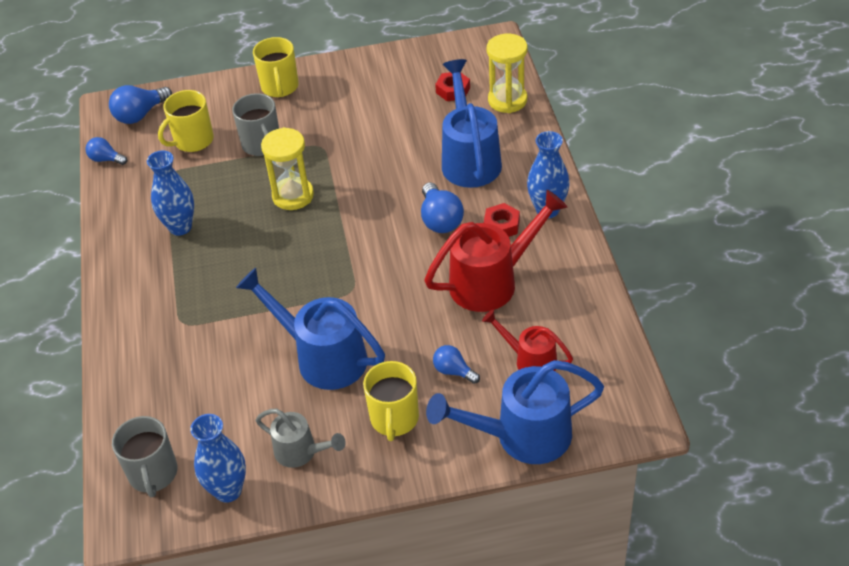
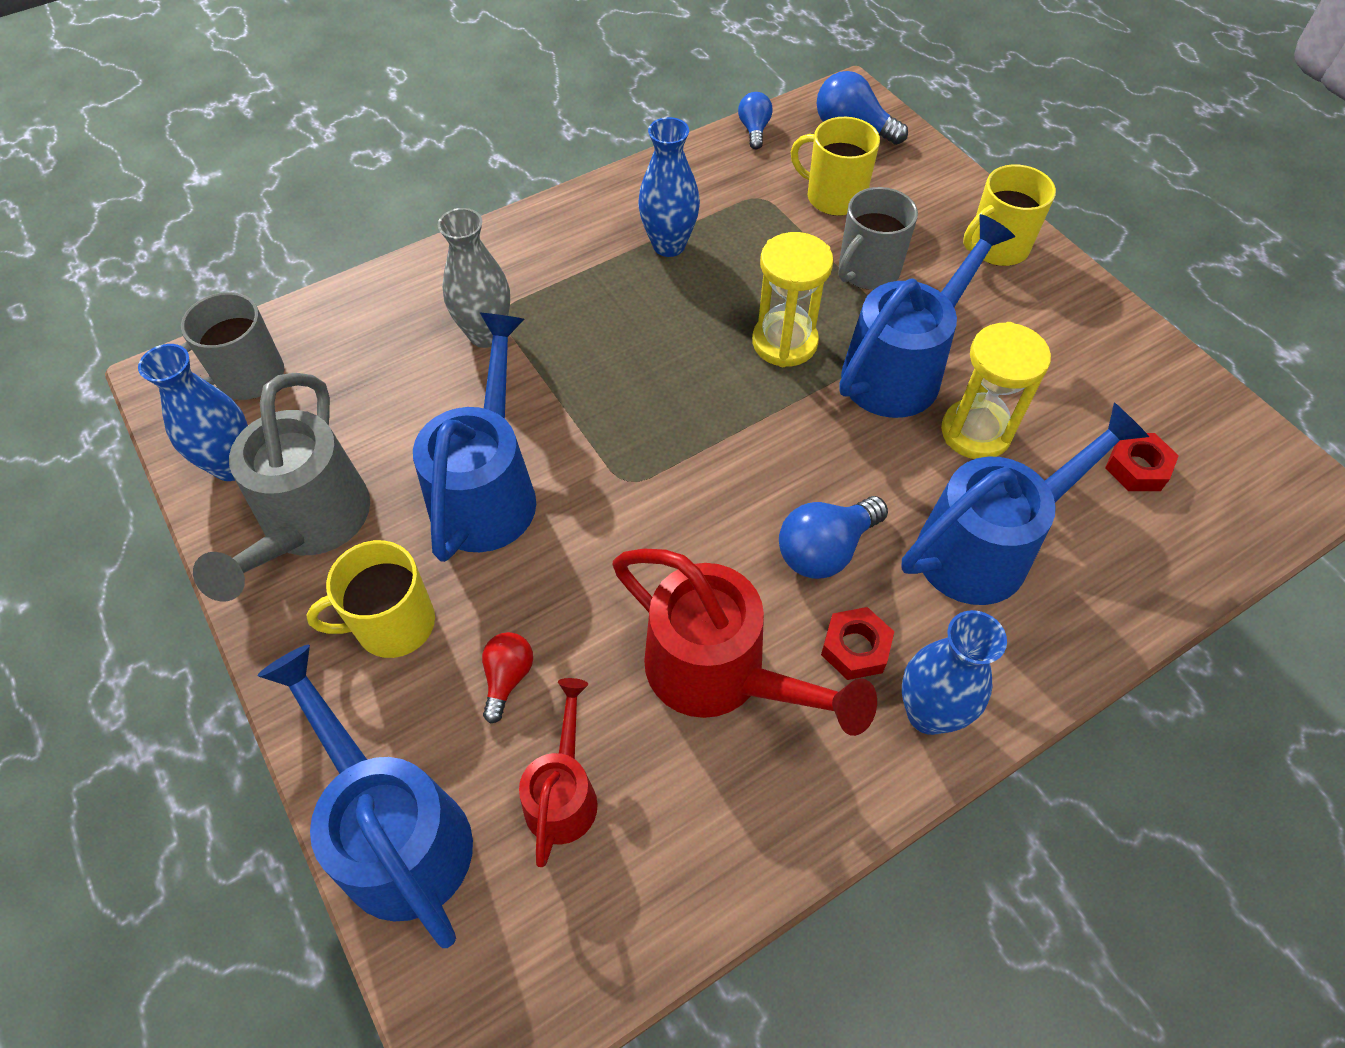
camera: 65 degrees right, 10 degrees up
grey watering can [256,409,346,468] -> grey watering can [193,373,370,602], size x1.73
blue light bulb [433,345,480,384] -> red light bulb [482,632,533,724]
yellow hourglass [487,34,527,113] -> yellow hourglass moved to [941,322,1051,459]
none -> grey vase [438,208,510,348]
none -> blue watering can [840,214,1015,418]

